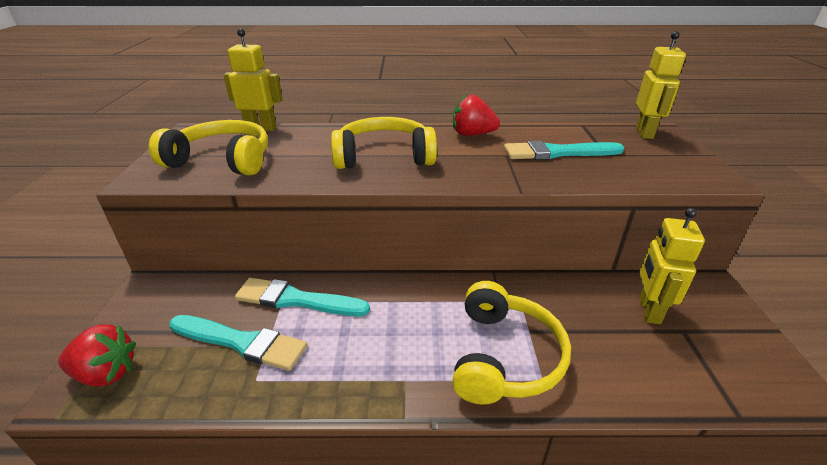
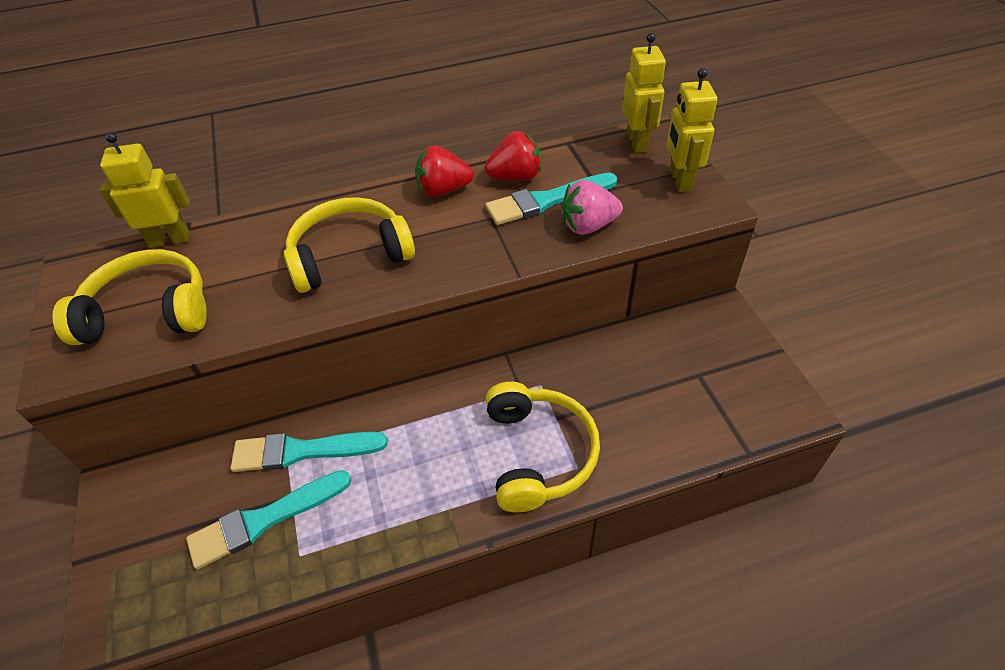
camera: 15 degrees left, 15 degrees up
red strawberry [58,324,136,387] -> red strawberry moved to [485,131,541,181]
turquoise brush [169,315,307,371] -> turquoise brush turned 150 degrees clockwise [186,470,351,570]
yellow robot [639,208,705,325] -> yellow robot moved to [666,68,718,192]
none -> pink strawberry [561,180,623,235]

